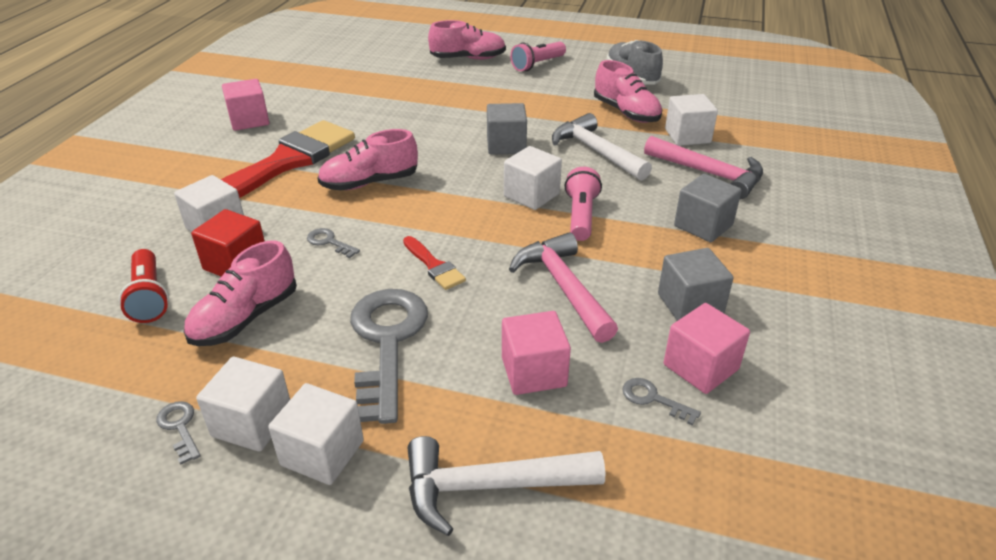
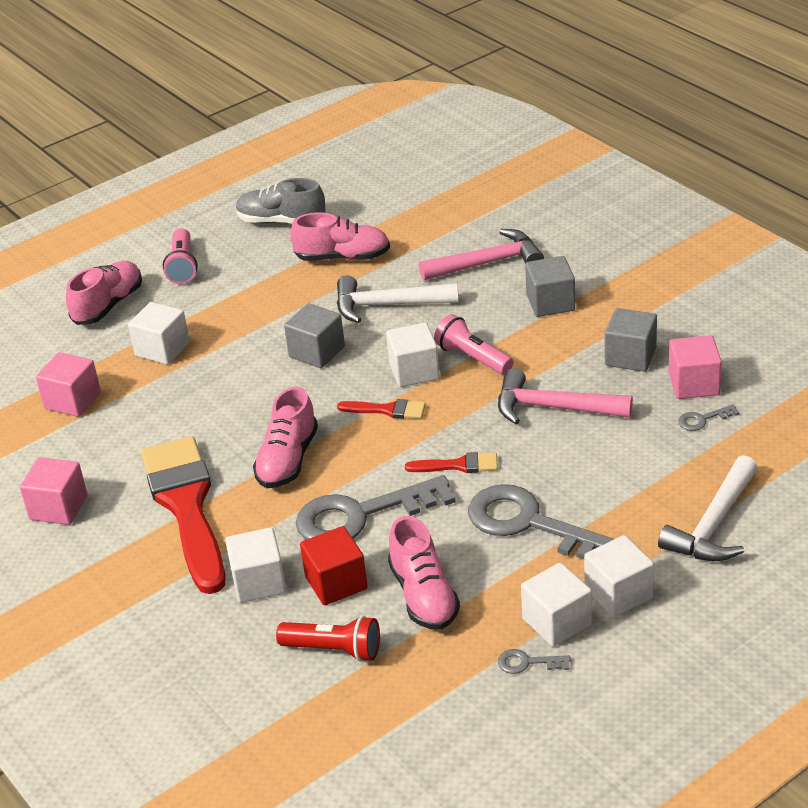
camera: 50 degrees left, 0 degrees up
grey key [307,228,360,258] -> grey key [296,475,456,540], size x2.47
pink cube [502,311,571,395] -> pink cube moved to [36,352,101,417]
white cube [665,94,718,146] -> white cube moved to [128,302,190,365]
none -> red brush [337,399,426,419]

